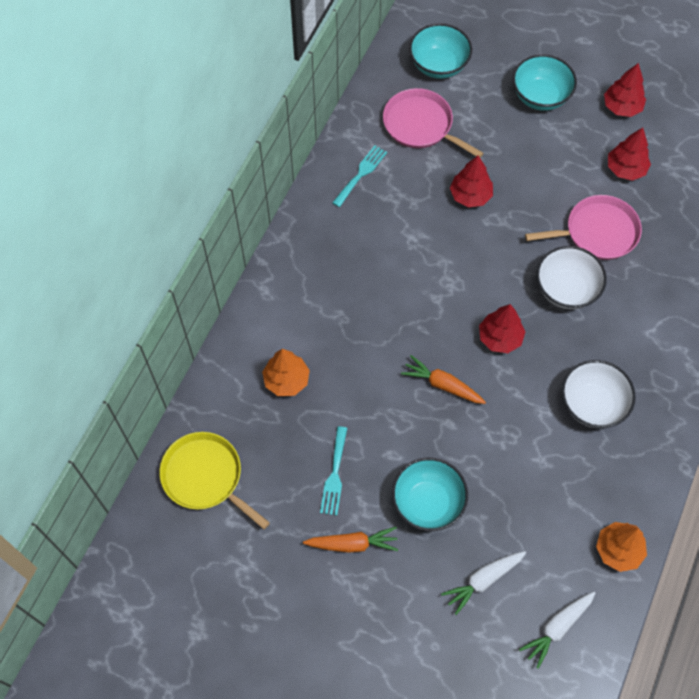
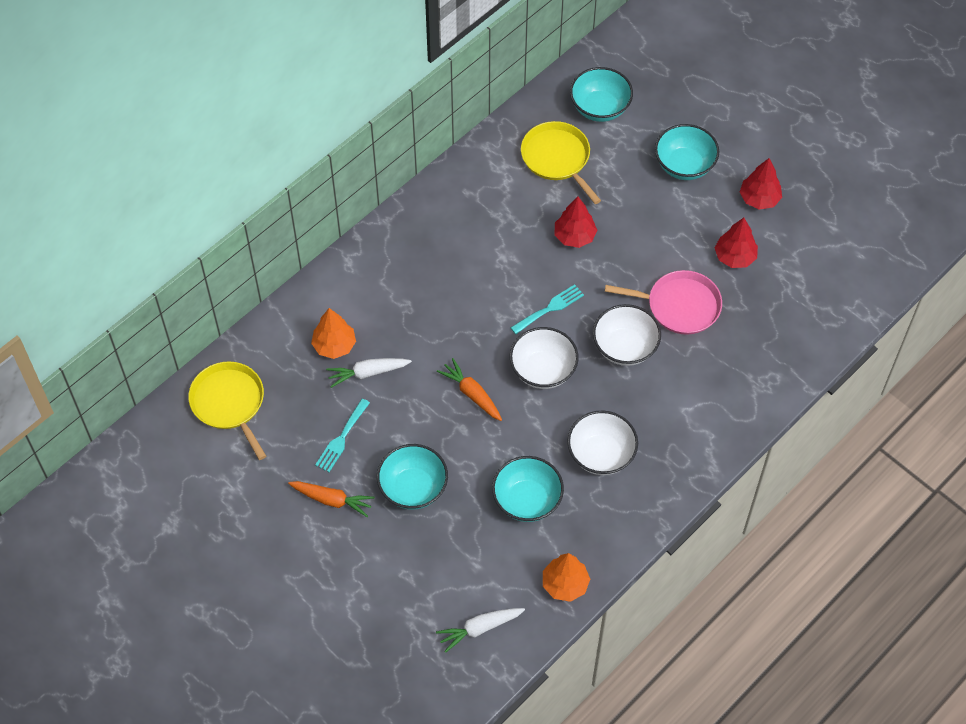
camera: 20 degrees right, 5 degrees down
turquoise fork [332,145,387,207] -> turquoise fork moved to [511,284,584,334]
pink pan [383,88,483,158] -> yellow pan [521,121,601,204]
white carrot [441,551,526,615] -> white carrot moved to [326,358,412,388]
red tree [479,304,525,353] -> white bowl [510,327,579,389]
none -> turquoise bowl [492,456,564,522]

